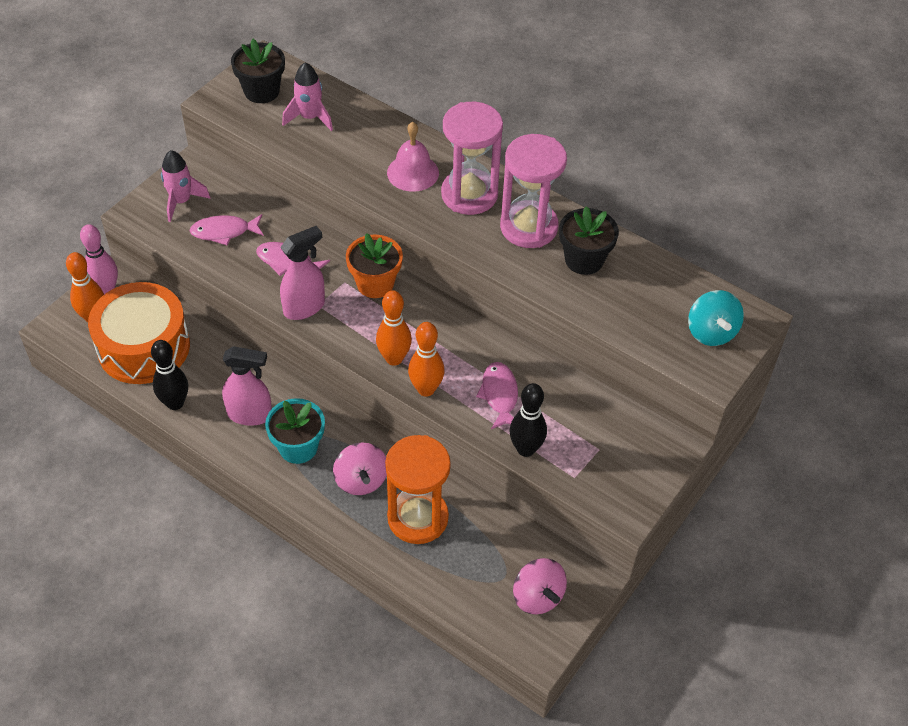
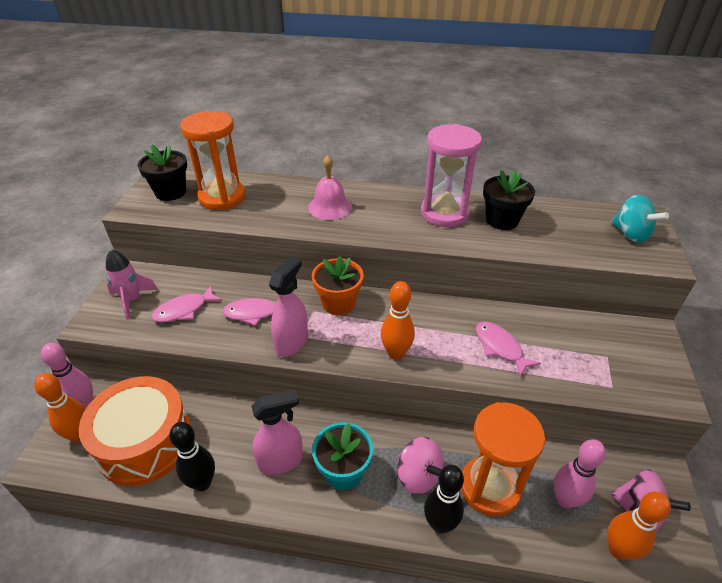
camera: 25 degrees left, 10 degrees down
pink rocket [282,62,333,131] -> orange hourglass [180,111,246,210]
orange bowling pin [408,322,444,397] -> orange bowling pin moved to [607,492,671,560]
pink hourglass [441,102,503,215] -> none
black bowling pin [509,383,547,457] -> black bowling pin moved to [424,465,464,534]
none -> pink bowling pin [554,439,606,509]

